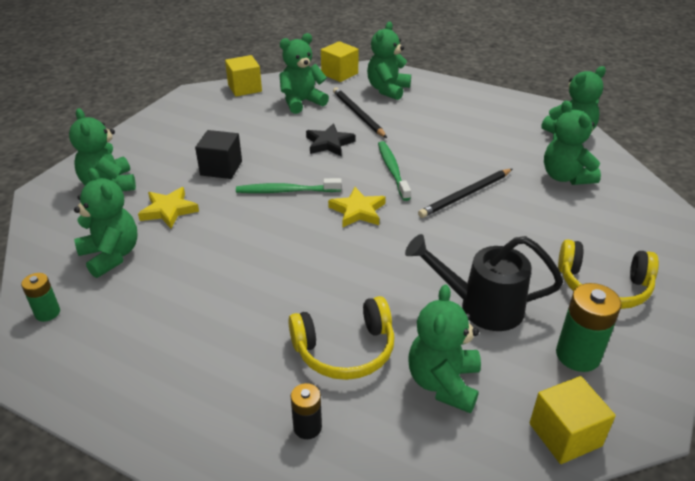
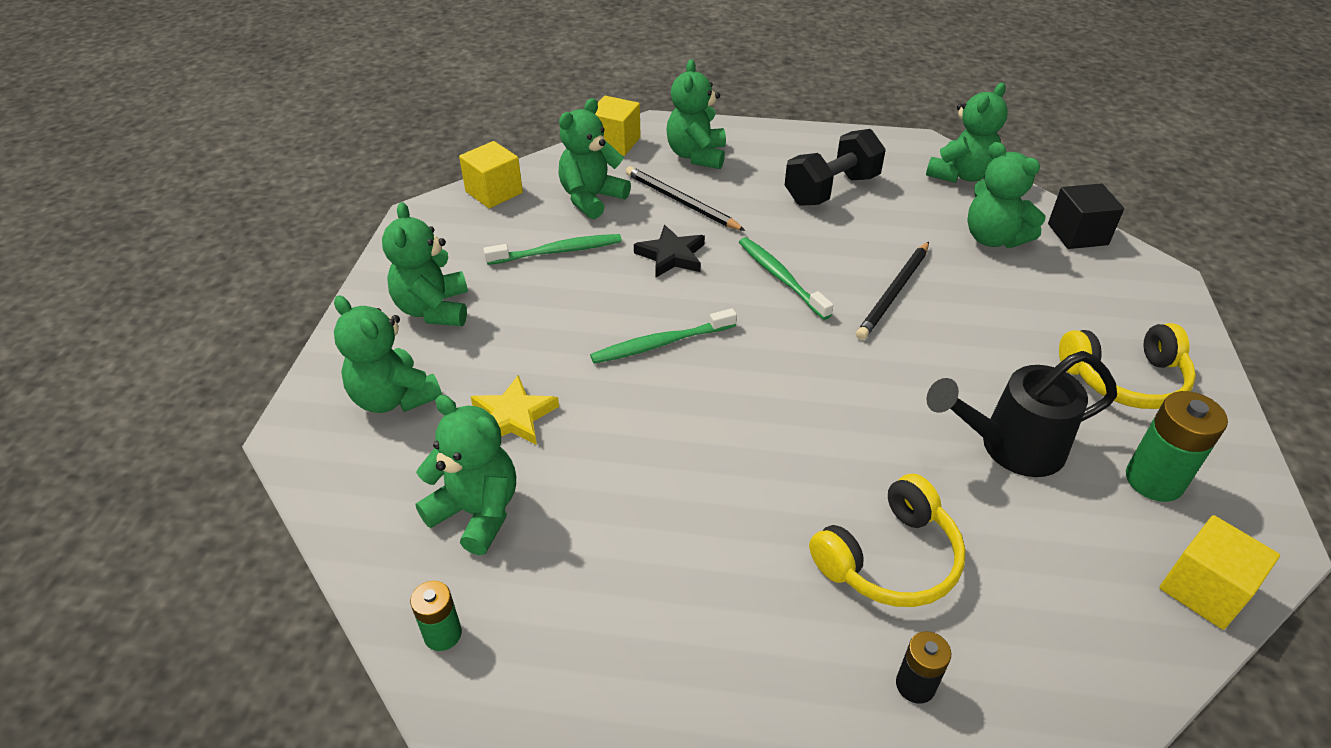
camera: 20 degrees left, 5 degrees up
black cube [195,130,242,179] -> black cube moved to [1048,183,1124,249]
yellow star [328,187,386,227] -> none
green teddy bear [409,284,481,413] -> green teddy bear moved to [382,202,468,326]
none -> green toothbrush [483,234,622,265]
none -> black dumbbell [785,129,886,206]

